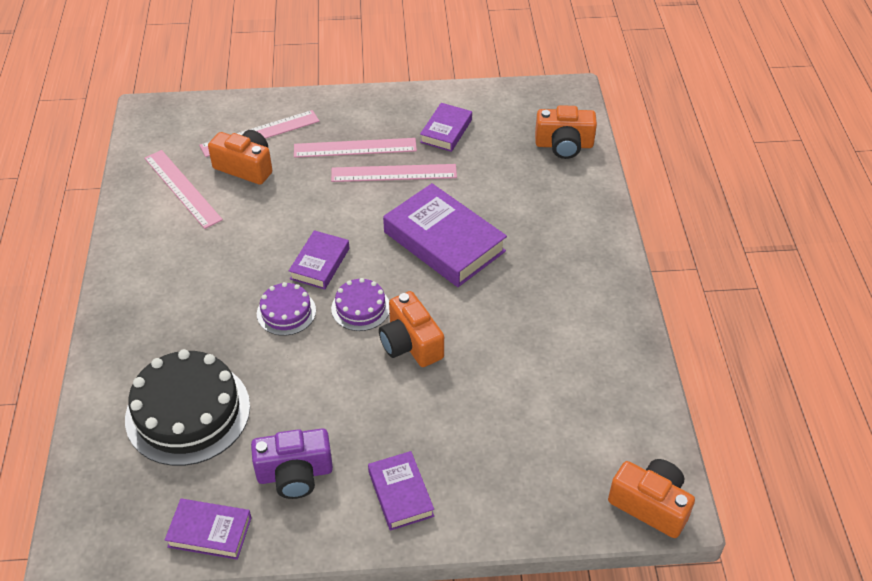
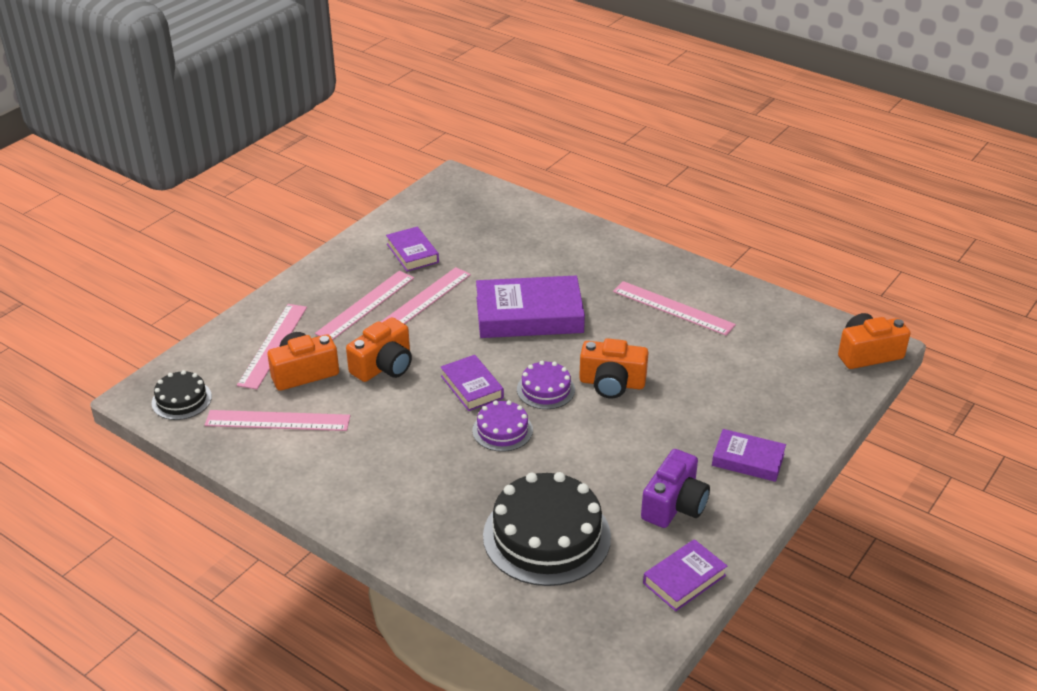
camera: 50 degrees left, 10 degrees down
orange camera [535,105,597,159] -> orange camera moved to [346,317,412,382]
none -> black cake [152,370,212,420]
none -> pink ruler [613,281,736,336]

